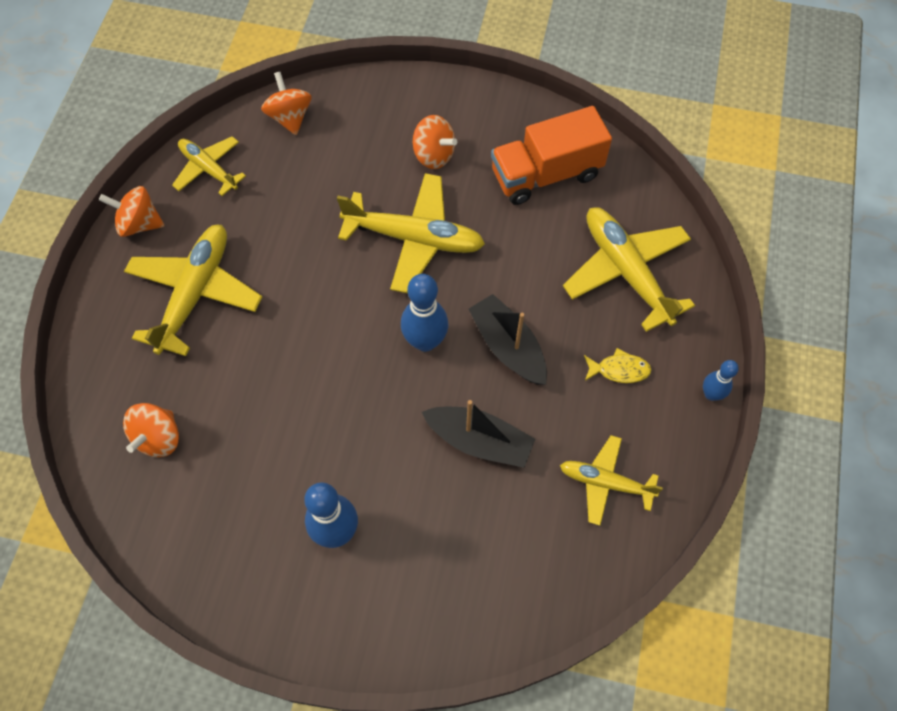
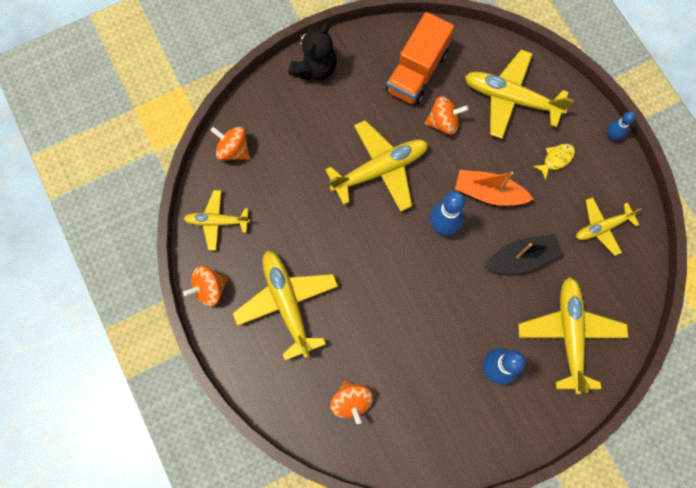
camera: 40 degrees left, 10 degrees up
orange spinning top [412,115,457,169] -> orange spinning top moved to [425,96,469,135]
black boat [468,294,547,385] -> orange boat [455,170,533,206]
none -> black teddy bear [288,23,337,80]
none -> yellow plane [518,277,629,394]

